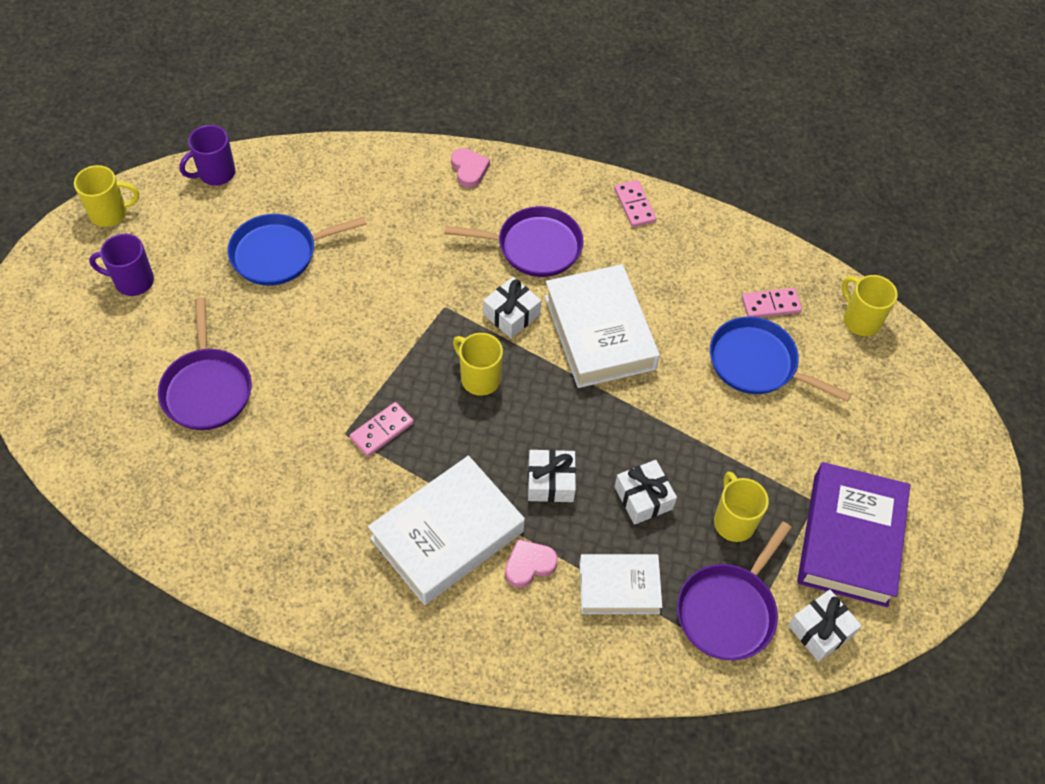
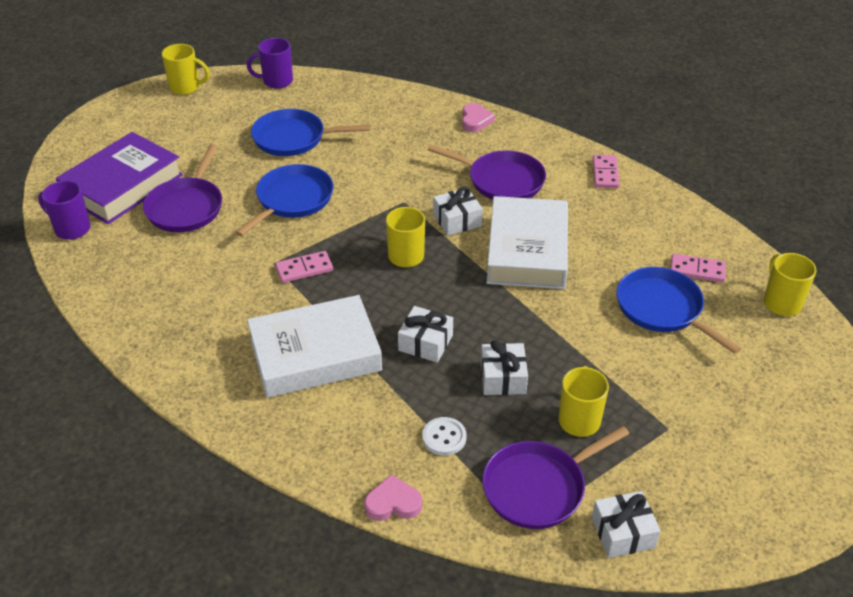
camera: 25 degrees right, 15 degrees down
purple mug [89,234,154,296] -> purple mug moved to [38,181,91,240]
pink heart [505,539,558,588] -> pink heart moved to [364,475,422,521]
white book [580,554,662,614] -> white button [422,417,467,456]
purple book [797,462,910,607] -> purple book moved to [56,132,183,224]
none -> blue pan [235,164,333,237]

